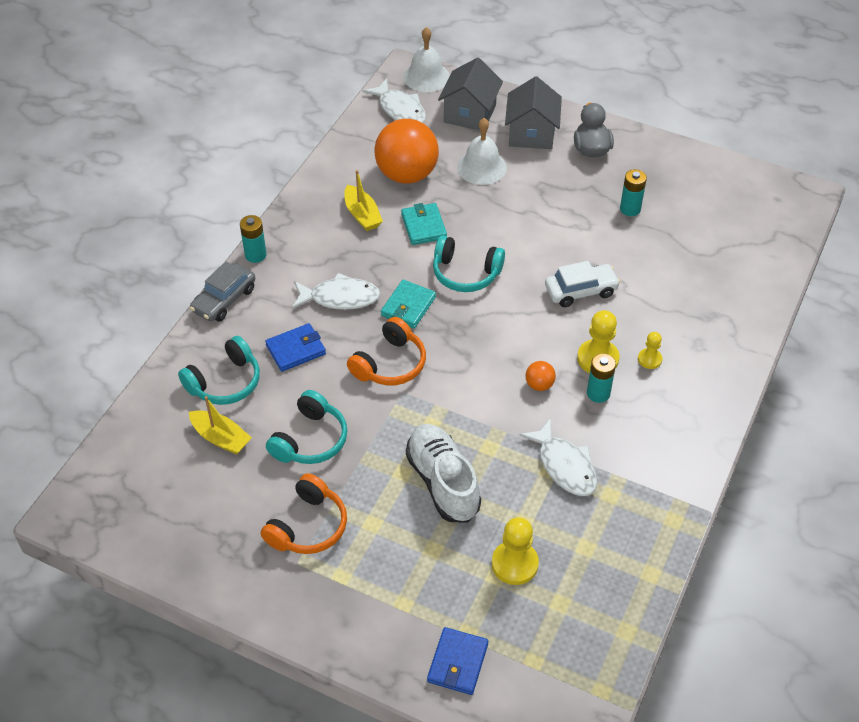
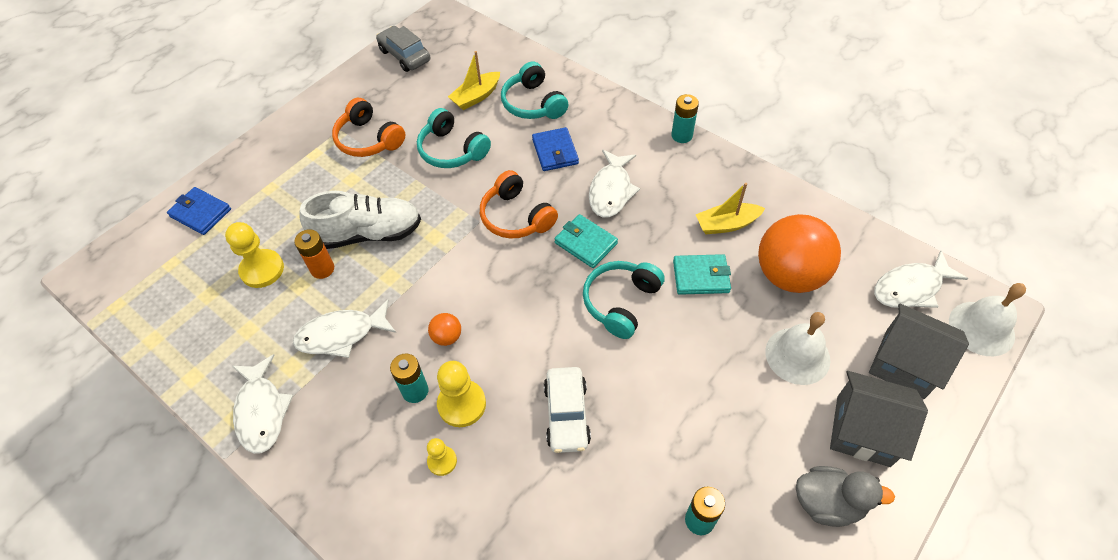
camera: 105 degrees right, 5 degrees up
grey car [190,261,255,322] -> grey car moved to [376,26,430,72]
none -> white fish [232,354,293,454]
none -> orange battery [294,229,334,279]

